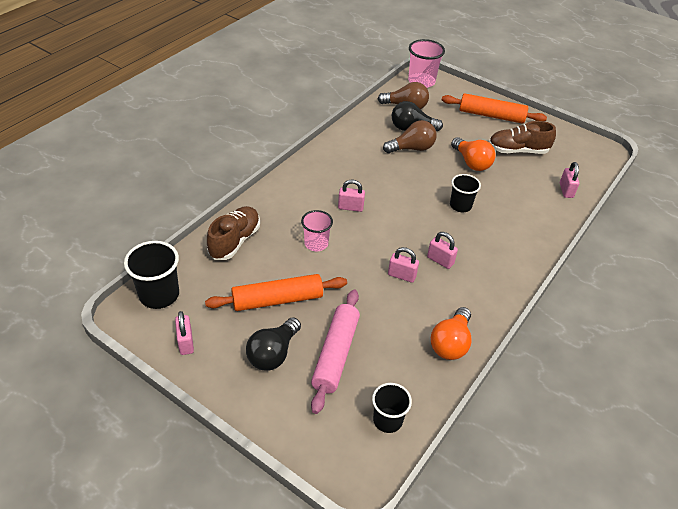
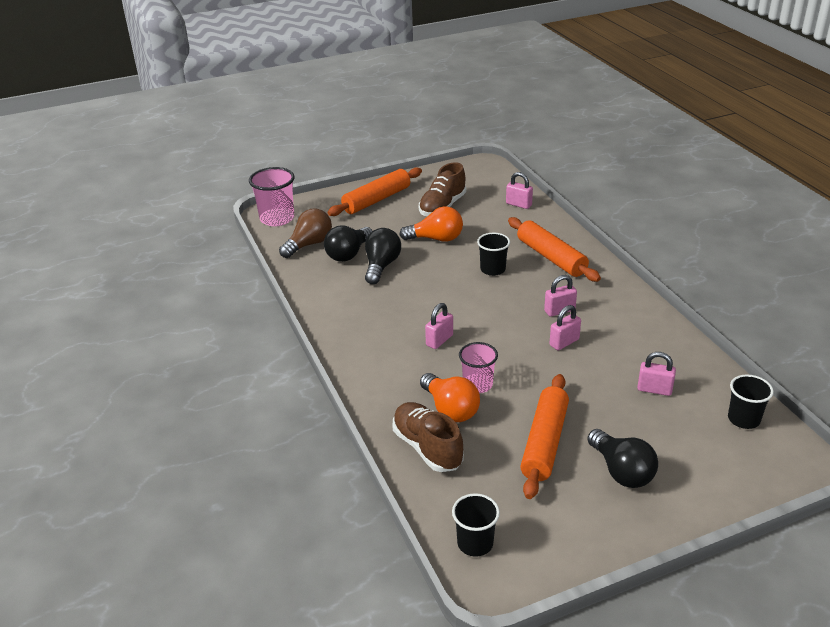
camera: 55 degrees left, 10 degrees down
black cup [124,241,179,309] -> black cup [452,493,500,557], size x0.66
pink padlock [175,311,194,355] -> pink padlock moved to [637,352,676,396]
pink rolling pin [311,289,360,414] -> none
brown light bulb [383,120,437,153] -> black light bulb [365,228,401,284]
orange light bulb [431,307,472,360] -> orange light bulb moved to [420,373,480,422]
none -> orange rolling pin [508,217,601,282]

